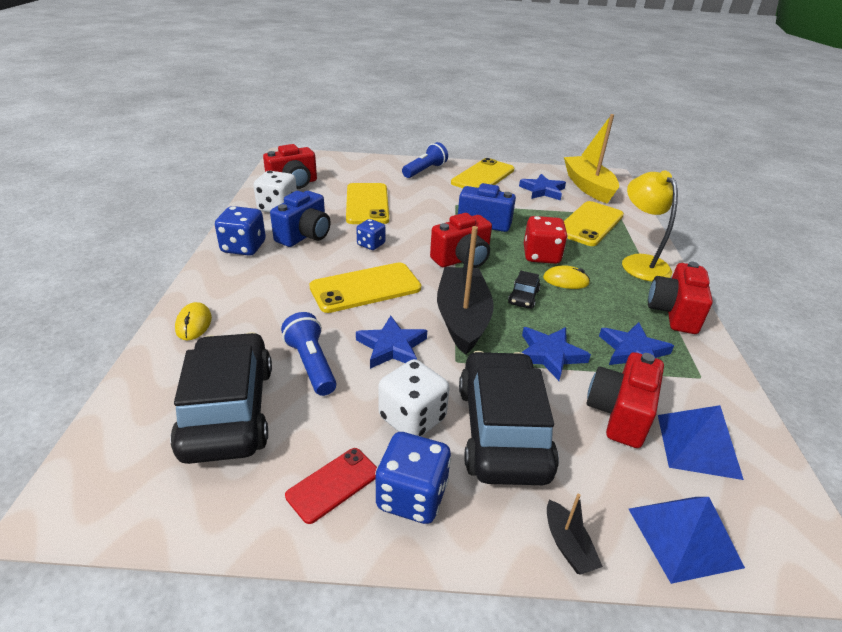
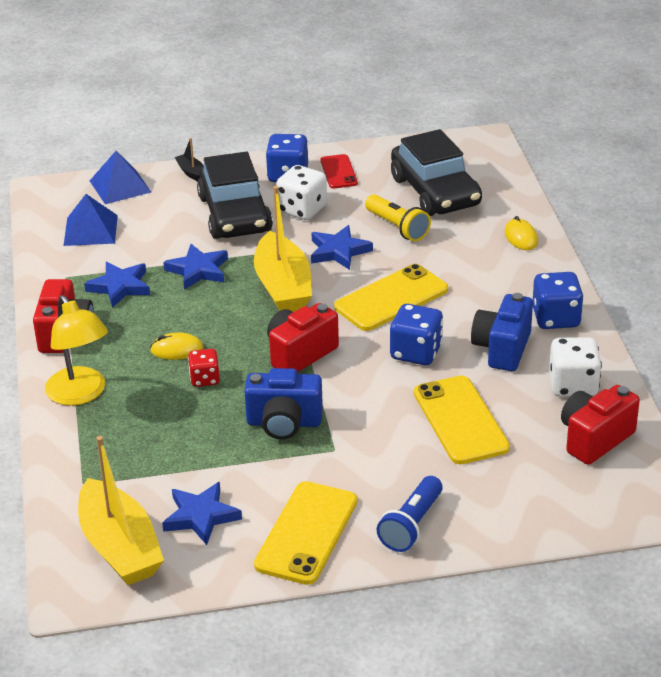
camera: 170 degrees right, 0 degrees up
blue flashlight [281,312,337,396] -> yellow flashlight [365,194,431,242]
red phone [285,448,377,524] -> red phone turned 45 degrees counterclockwise [321,154,358,188]
blue dice [356,219,386,250] -> blue dice [390,304,443,365], size x1.60
black boat [437,226,494,355] -> yellow boat [254,186,312,312]
black car [508,271,540,309] -> none
red dice [524,216,568,264] -> red dice [188,349,220,387], size x0.63
yellow phone [564,201,624,246] -> none
red camera [587,352,664,448] -> none

